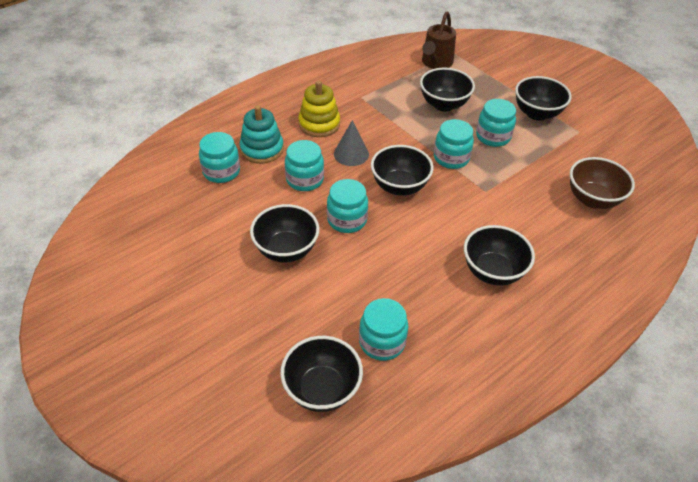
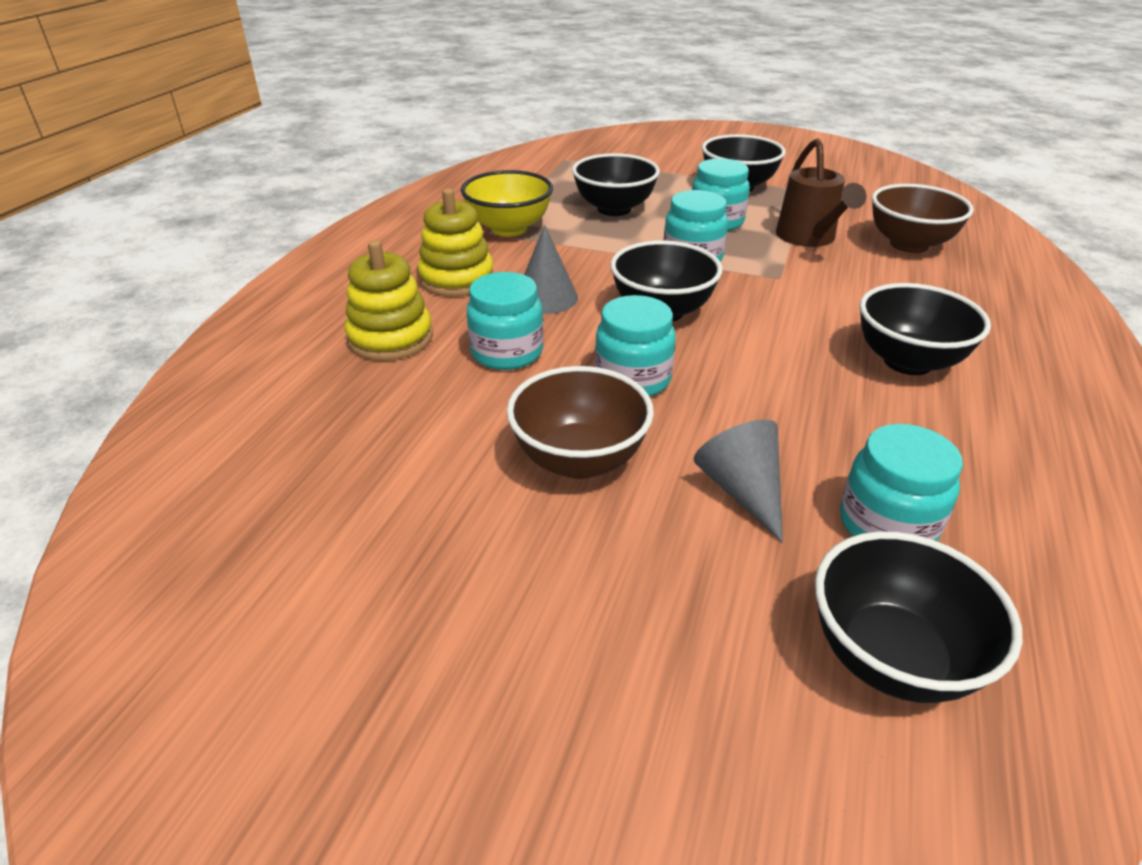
camera: 30 degrees left, 10 degrees down
turquoise jar [199,132,240,183] -> none
turquoise stacking toy [240,105,284,164] -> yellow stacking toy [345,240,433,361]
black bowl [250,204,319,262] -> brown bowl [507,366,654,479]
brown watering can [422,11,456,69] -> brown watering can moved to [776,138,866,247]
none -> yellow bowl [461,170,553,237]
none -> grey cone [694,419,783,543]

